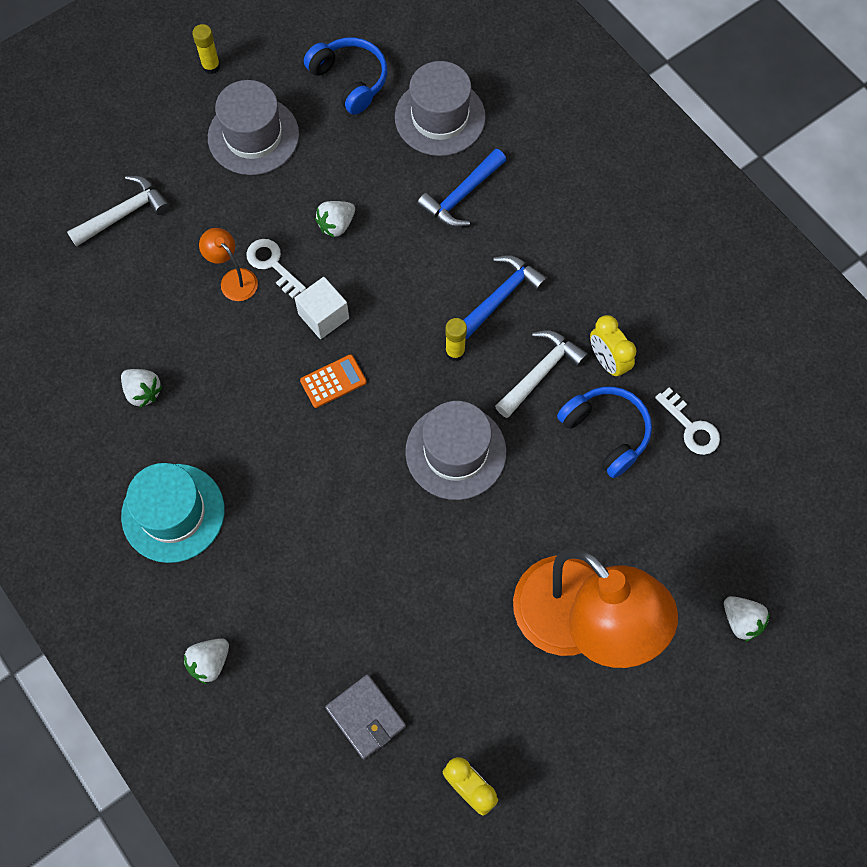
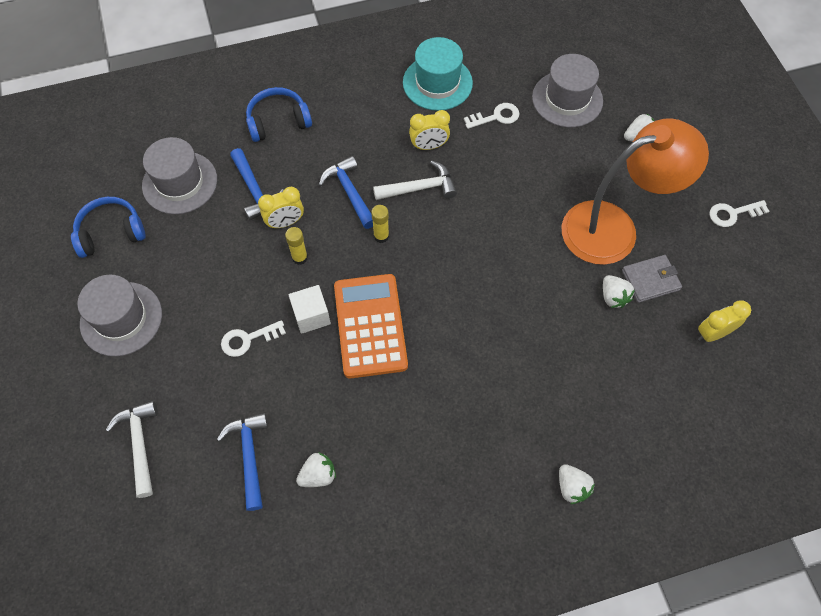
camera: 70 degrees left, 5 degrees down
turquoise hat [121,463,224,563] -> turquoise hat moved to [403,37,473,111]
yellow glue stick [192,24,220,74] -> yellow glue stick moved to [285,227,308,265]
orange lamp [199,228,258,301] -> none
orange calculator [300,354,367,408] -> orange calculator [334,274,408,378], size x2.16
white strawberry [315,201,355,237] -> white strawberry moved to [603,275,635,308]
grey wallet [325,674,406,759] -> grey wallet moved to [622,255,682,303]
grey hat [405,401,506,500] -> grey hat moved to [532,54,603,128]
white hammer [495,330,588,418] -> white hammer turned 105 degrees clockwise [373,161,457,200]
blue headphones [557,386,652,478] -> blue headphones moved to [246,87,312,142]
none -> blue hammer [217,413,268,511]
none -> yellow clock [258,187,304,229]
none -> white key [710,200,769,227]

